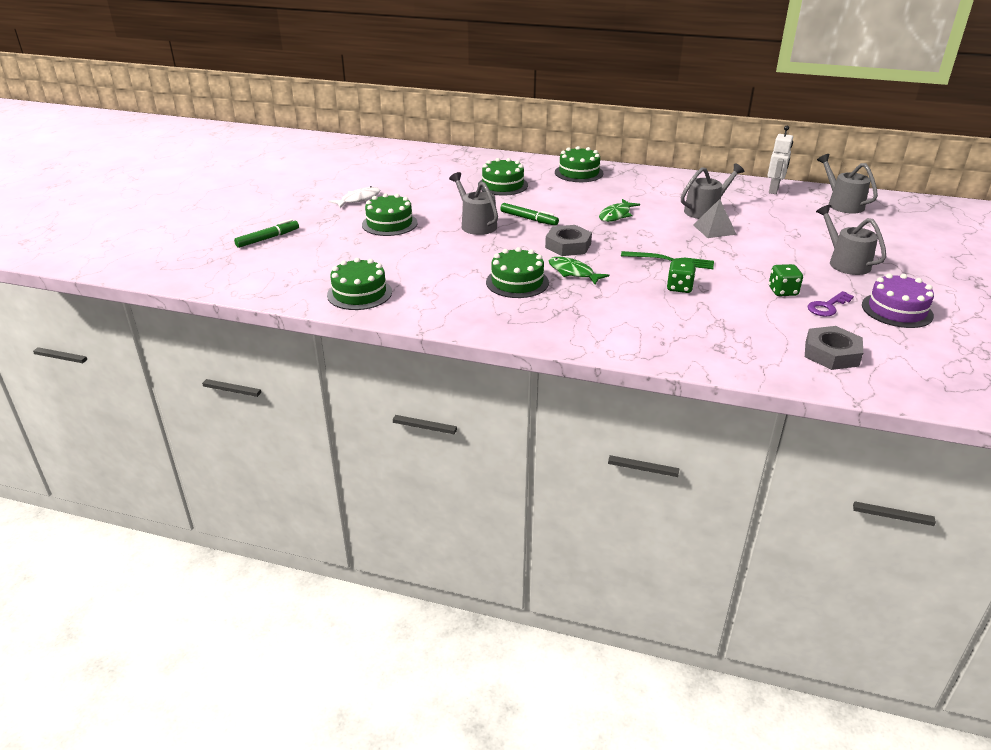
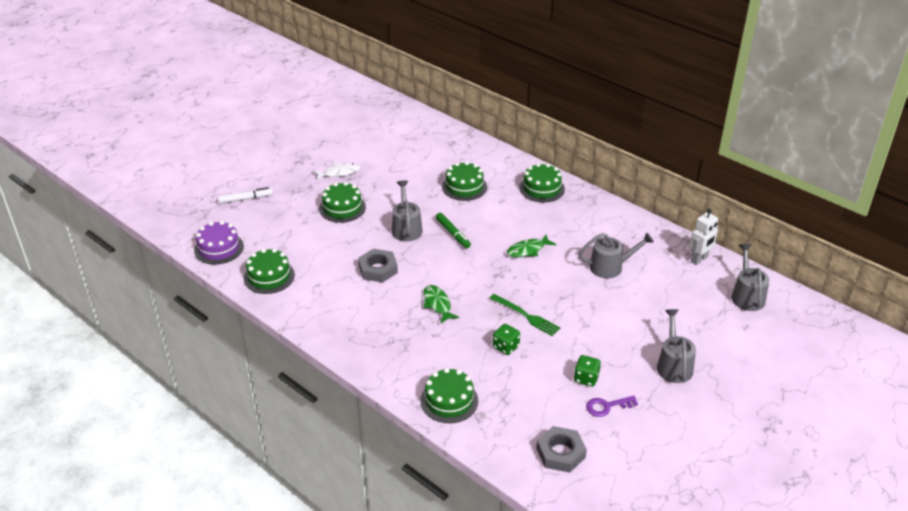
camera: 25 degrees right, 5 degrees up
green marker [234,219,299,248] -> white marker [218,187,273,204]
green cake [486,247,549,298] -> green cake moved to [420,368,478,423]
grey nut [545,225,592,256] -> grey nut moved to [358,249,398,283]
grey pyramid [693,199,737,238] -> none
purple cake [862,273,934,328] -> purple cake moved to [194,221,244,264]

